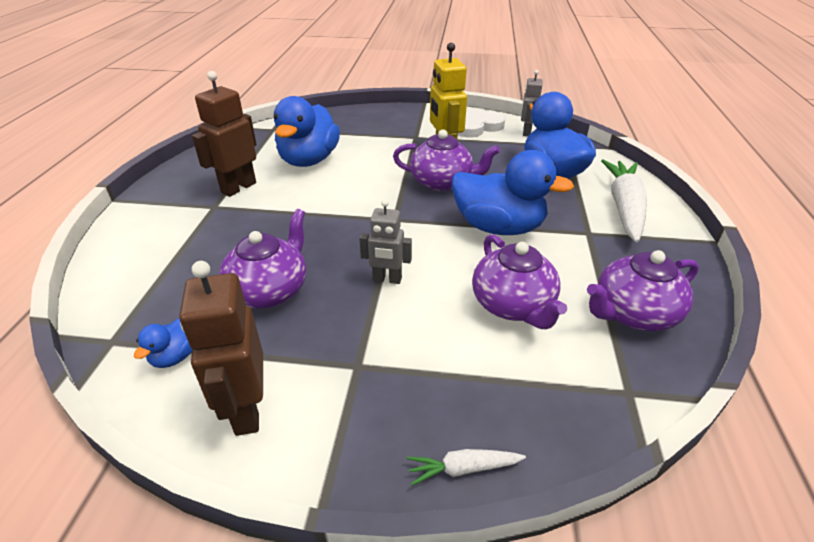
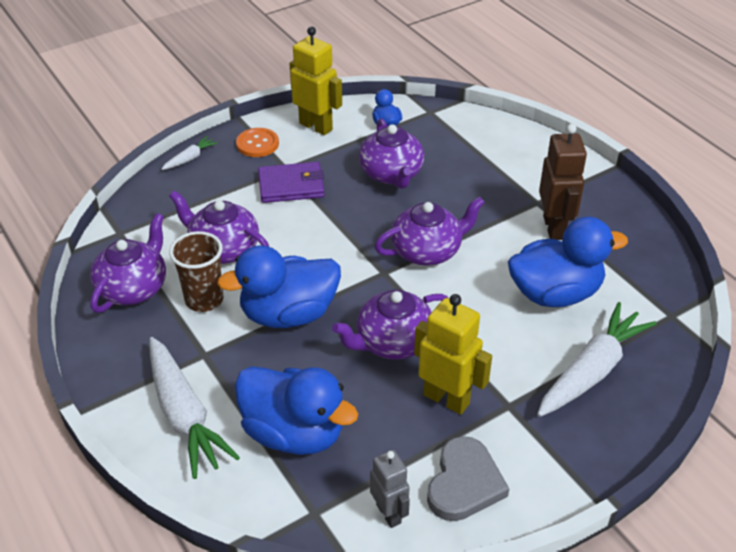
camera: 140 degrees right, 5 degrees up
brown robot [179,261,263,436] -> yellow robot [289,27,342,135]
blue duck [274,96,340,167] -> blue duck turned 105 degrees clockwise [508,217,628,307]
grey robot [359,199,412,284] -> none
white heart [458,109,505,138] -> grey heart [427,436,509,521]
none -> brown cup [169,231,224,312]
none -> orange button [236,128,279,157]
none -> purple wallet [258,162,325,203]
none -> purple teapot [375,196,485,266]
none -> white carrot [537,302,656,417]

